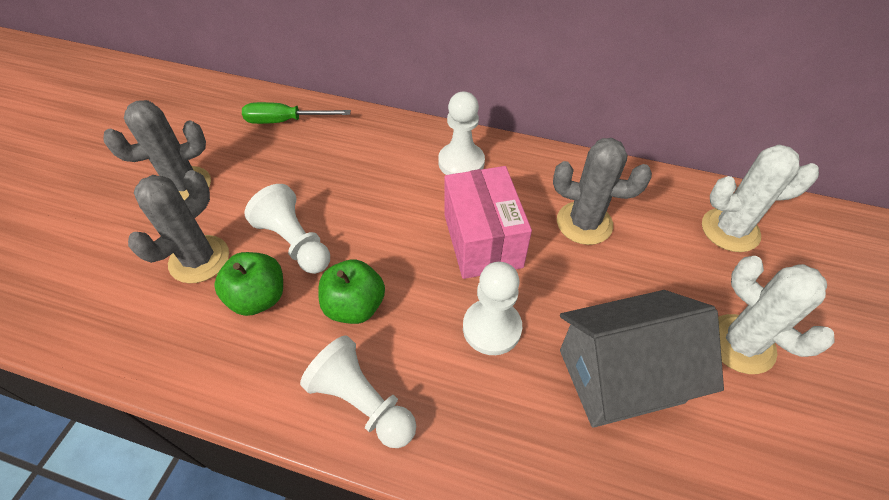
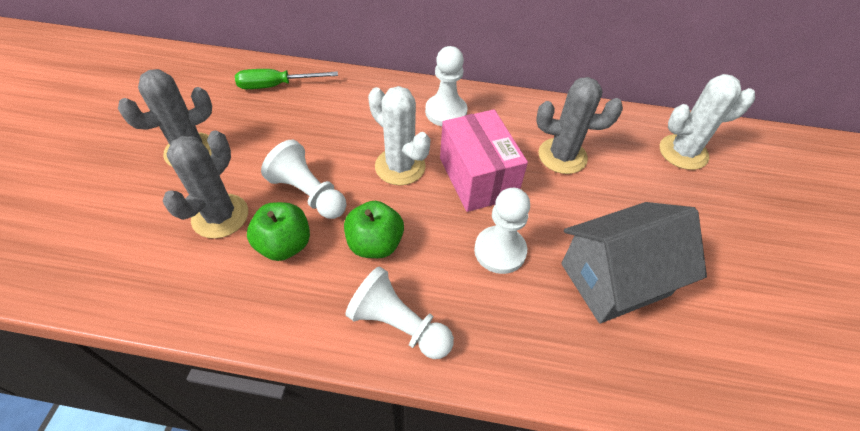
camera: 10 degrees left, 0 degrees up
white cactus [718,256,835,374] -> white cactus moved to [368,86,430,185]

